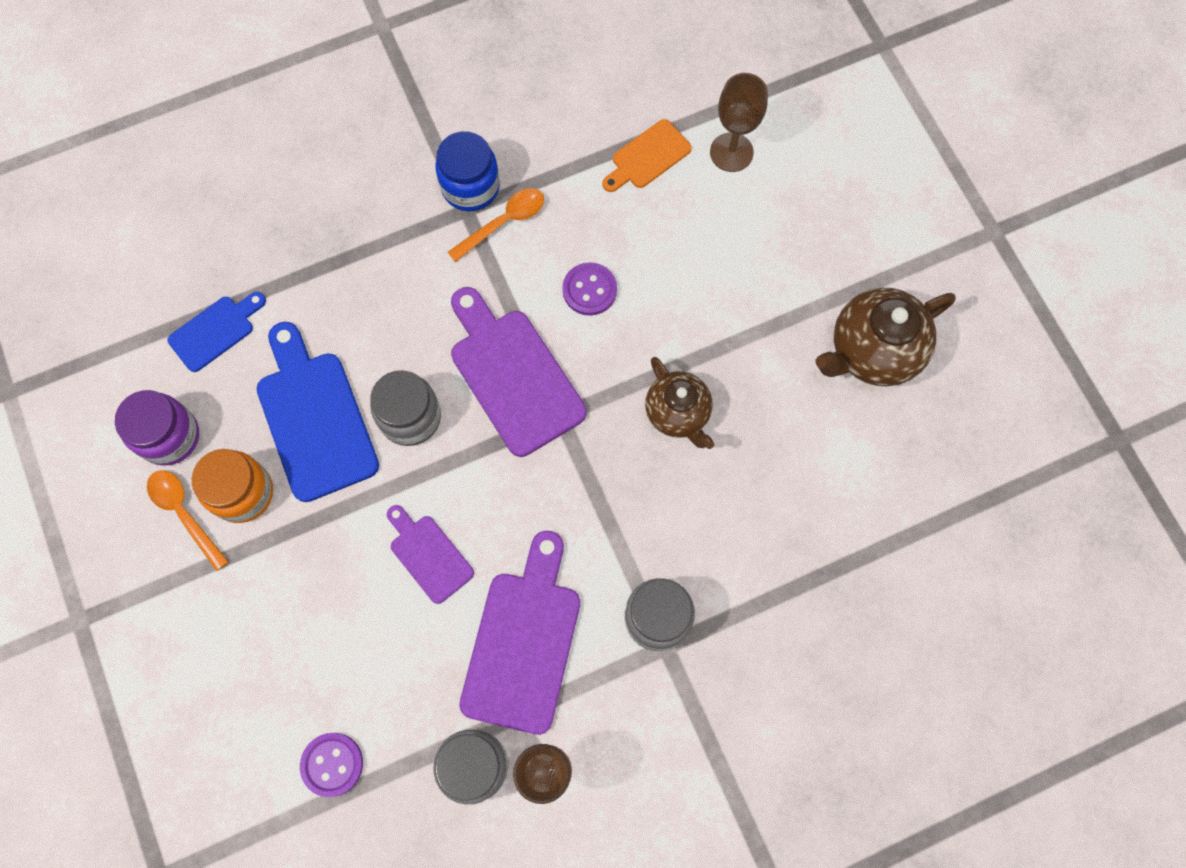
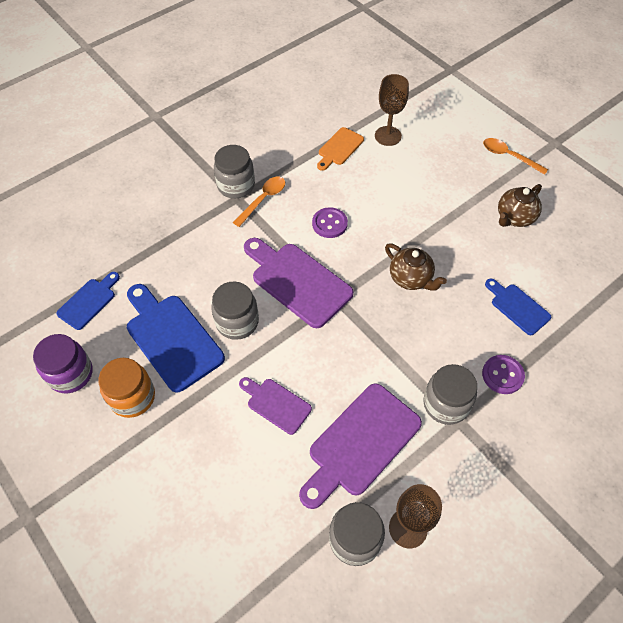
camera: 15 degrees left, 15 degrees down
orange spoon [147,470,229,571] -> orange spoon moved to [483,138,548,175]
purple button [300,733,363,797] -> purple button moved to [482,355,525,394]
blue jar [435,131,500,211] -> grey jar [214,145,255,198]
purple cutting board [459,531,580,735] -> purple cutting board turned 135 degrees counterclockwise [299,383,422,509]
brown teapot [816,288,956,386] -> brown teapot [498,184,542,227], size x0.67
none -> blue cutting board [485,279,551,335]

